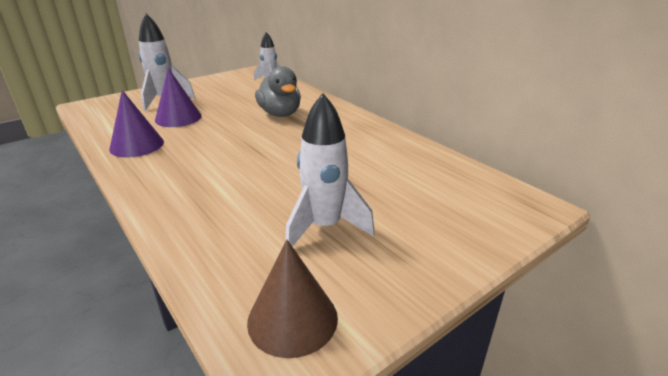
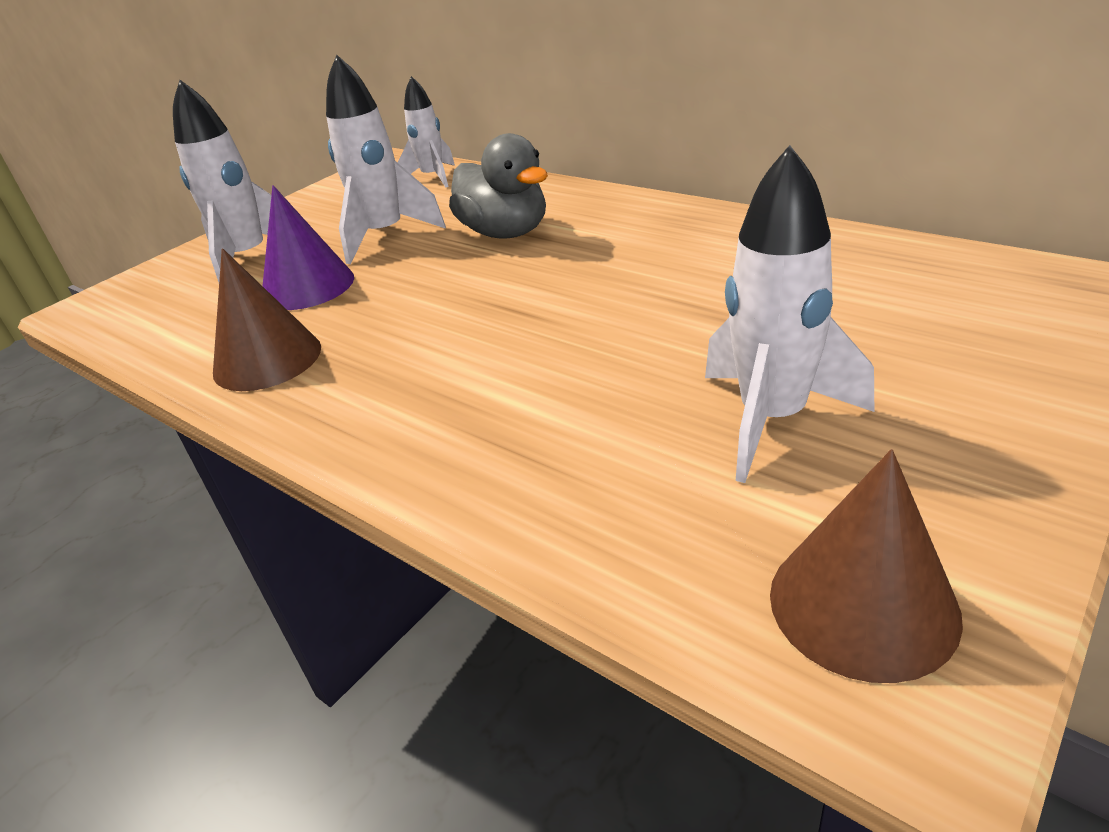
camera: 10 degrees left, 5 degrees up
purple cone [109,90,164,158] -> brown cone [213,248,321,391]
none -> white rocket [326,55,446,264]

